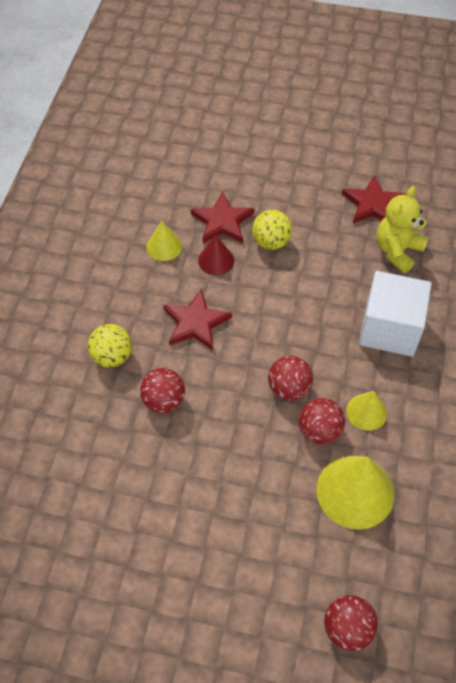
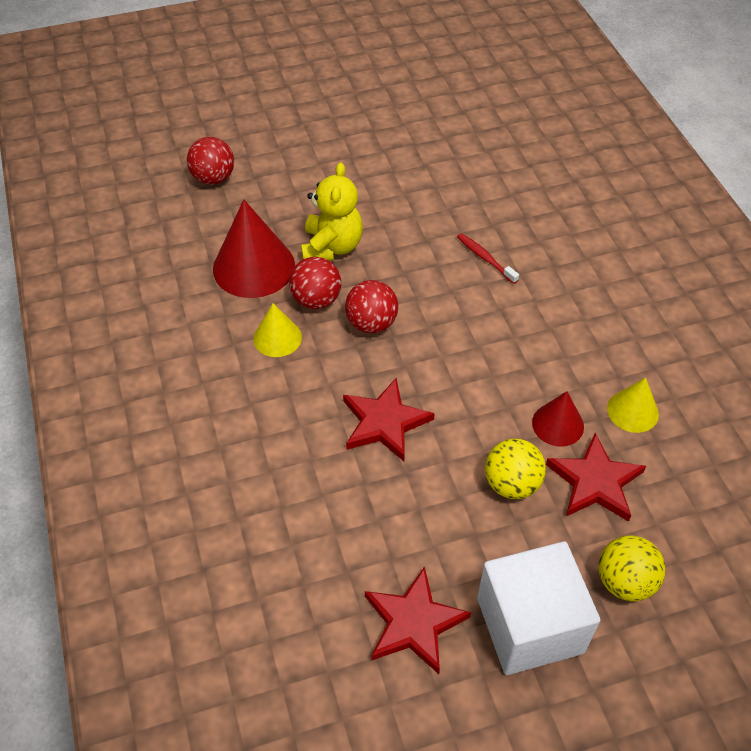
camera: 150 degrees right, 5 degrees down
yellow ball [88,324,132,368] -> yellow ball moved to [599,535,665,601]
red ball [140,368,185,413] -> red toothbrush [457,233,519,284]
red star [163,289,232,351] -> red star moved to [343,378,435,461]
yellow cone [316,456,394,530] -> red cone [213,199,295,298]
white cube [359,271,432,357] -> white cube moved to [477,541,601,675]
yellow teddy bear [376,186,428,273] -> yellow teddy bear moved to [301,162,363,261]

